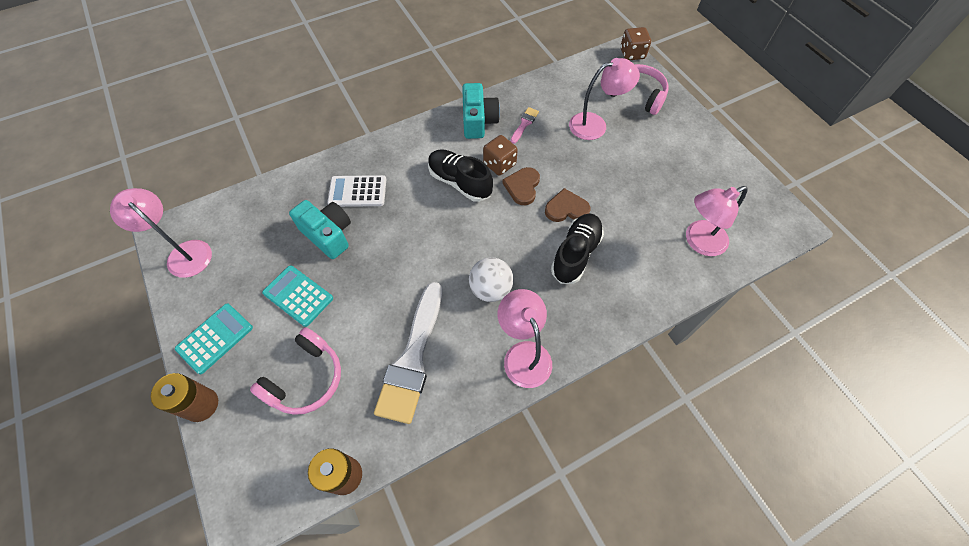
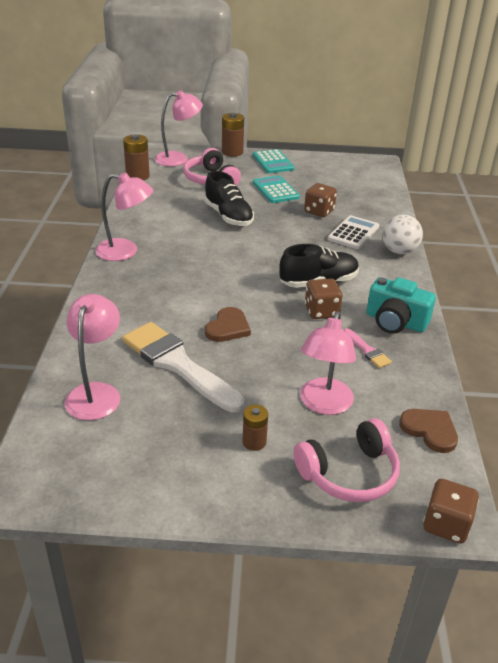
camera: 120 degrees right, 25 degrees down
pink lamp [110,188,212,278] -> pink lamp moved to [155,90,203,166]
turquoise calculator [262,265,333,327] -> turquoise calculator turned 90 degrees counterclockwise [253,175,300,203]
turquoise camera [289,200,351,259] -> brown dice [304,183,337,217]
white brush [374,282,443,424] -> white brush moved to [122,322,244,413]
white ball [469,257,514,302] -> white ball moved to [383,215,423,254]
brown heart [502,167,540,205] -> brown heart moved to [399,409,458,453]
black shoe [551,213,604,284] -> black shoe moved to [204,171,254,226]
none -> brown battery [243,405,268,451]

